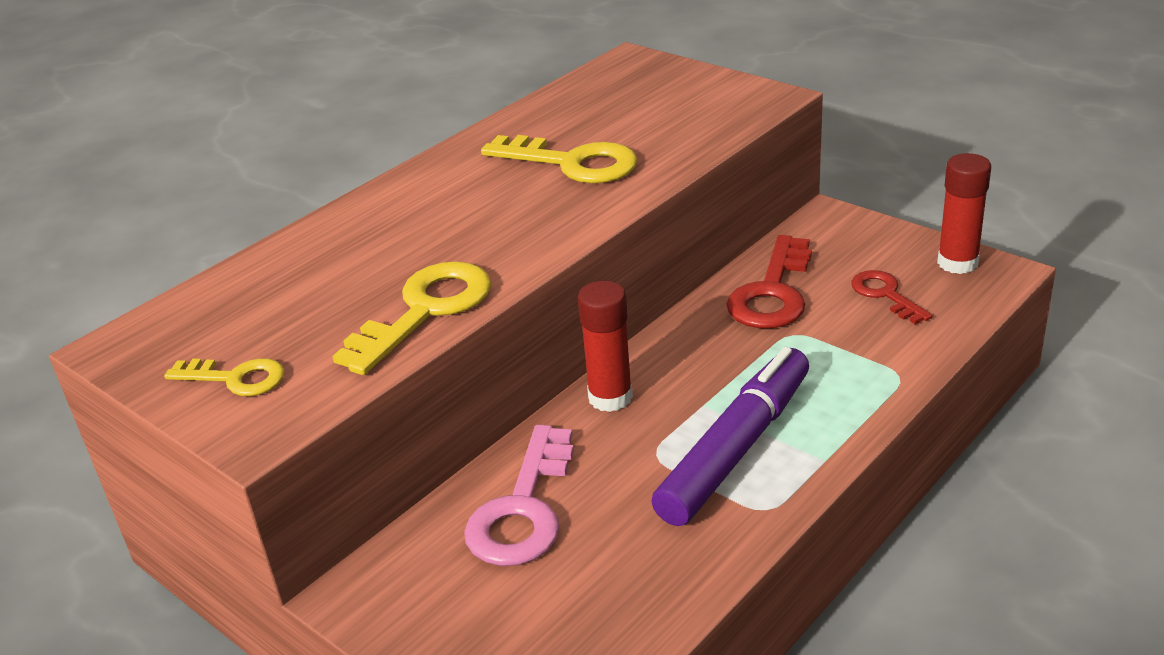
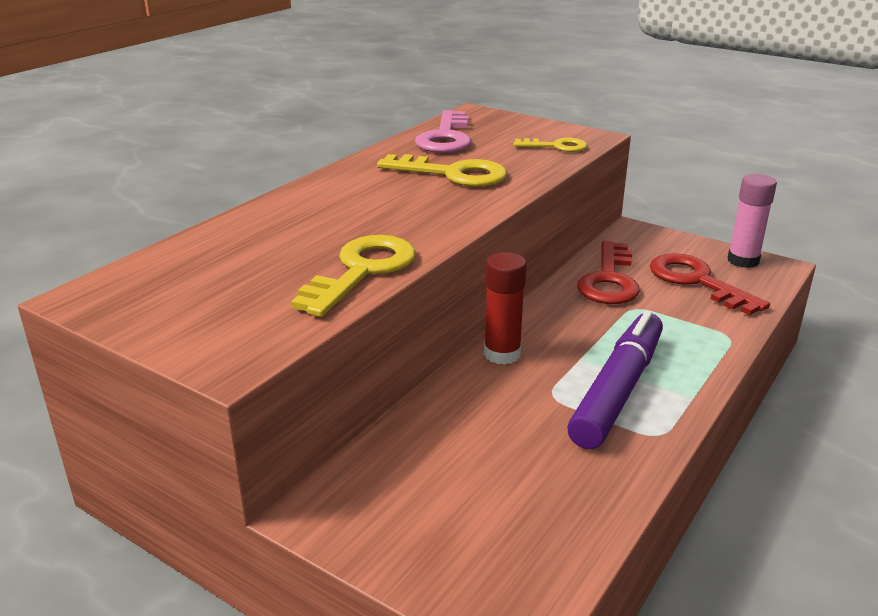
camera: 10 degrees left, 5 degrees down
yellow key [164,358,284,396] -> yellow key moved to [513,138,587,152]
pink key [464,425,574,566] -> pink key moved to [415,110,471,153]
red key [851,270,932,324] -> red key [650,253,770,315], size x1.67
red glue stick [937,153,991,274] -> pink glue stick [728,174,777,268]

